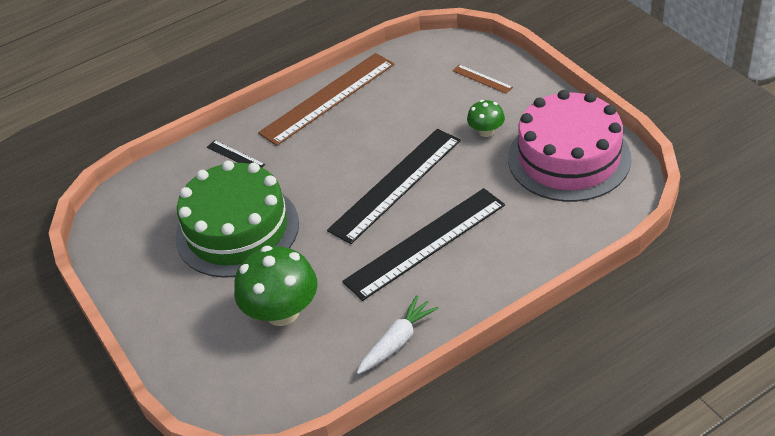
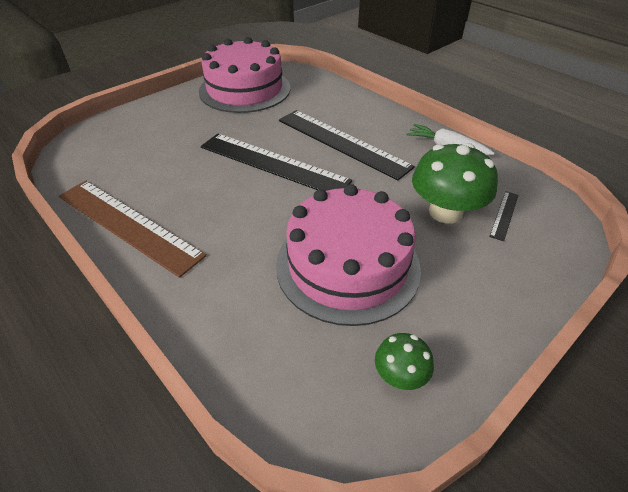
camera: 105 degrees left, 0 degrees up
green cake [176,161,299,278] -> pink cake [276,184,421,326]
black ruler [207,140,265,167] -> black ruler moved to [489,191,519,241]
brown ruler [452,65,513,94] -> none
green mushroom [467,100,505,137] -> green mushroom moved to [375,333,434,390]

